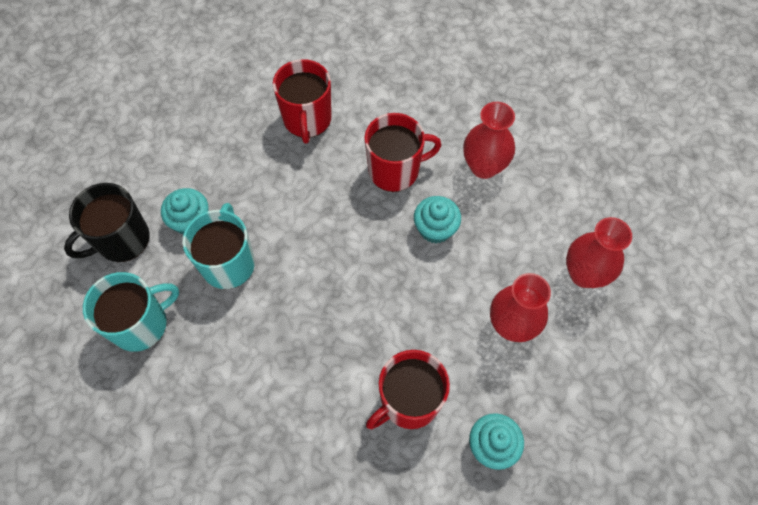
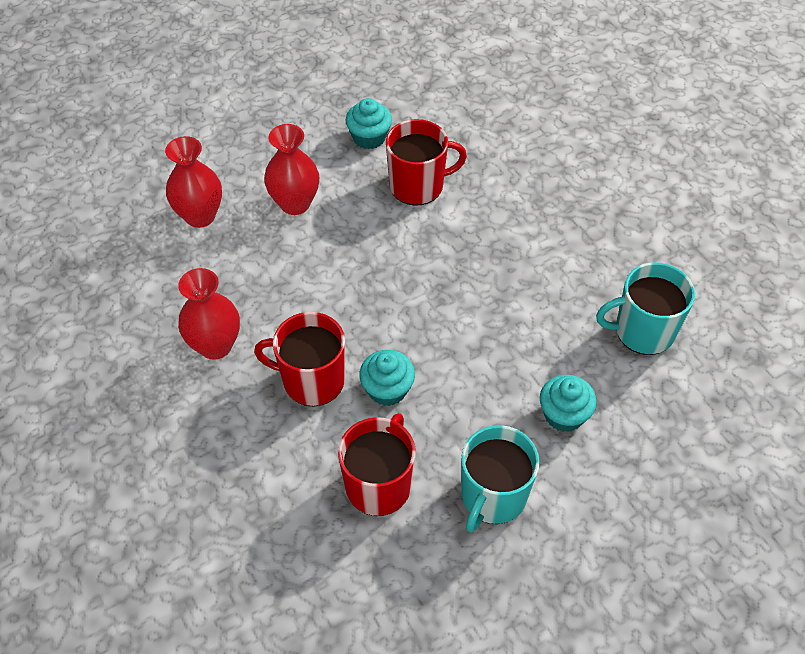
camera: 155 degrees left, 10 degrees down
black mug [64,183,149,262] -> none
turquoise mug [182,203,255,289] -> turquoise mug moved to [461,425,540,532]
turquoise cupcake [414,196,461,243] -> turquoise cupcake moved to [359,350,415,406]

